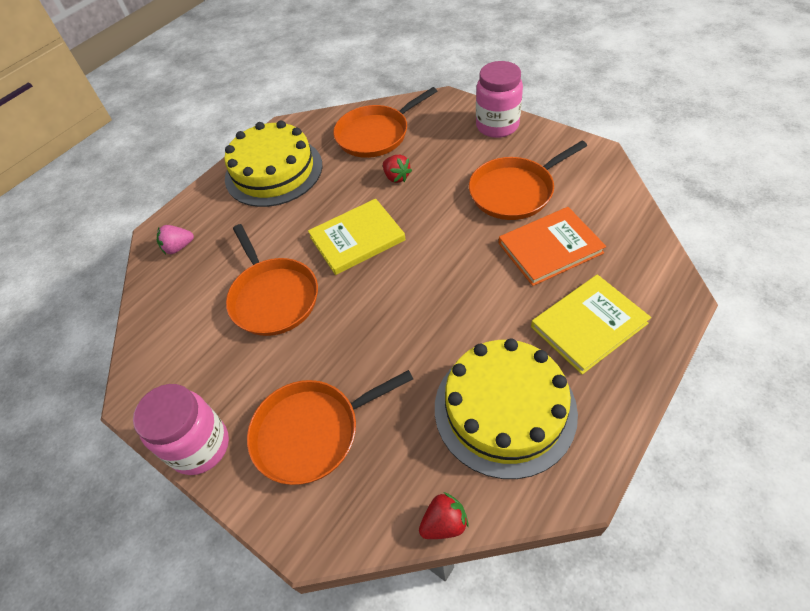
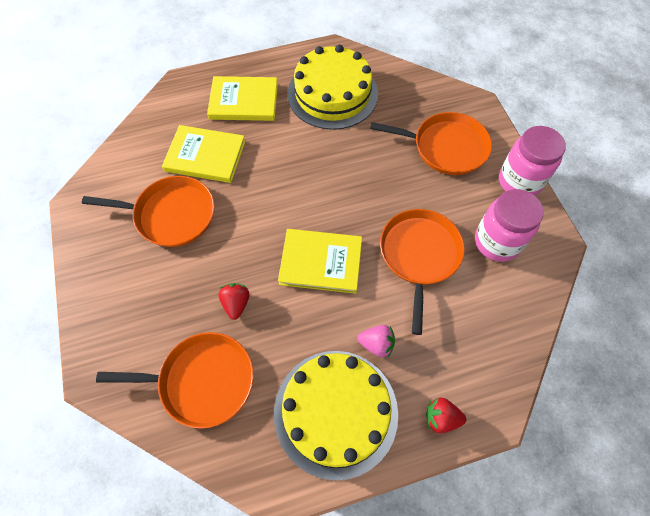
camera: 150 degrees left, 10 degrees up
pink strawberry [157,225,194,254] -> pink strawberry moved to [357,325,395,357]
red strawberry [419,492,469,539] -> red strawberry moved to [426,398,466,433]
pink jar [476,61,523,138] -> pink jar moved to [475,189,544,262]
orange book [499,207,606,286] -> yellow book [162,125,246,183]

